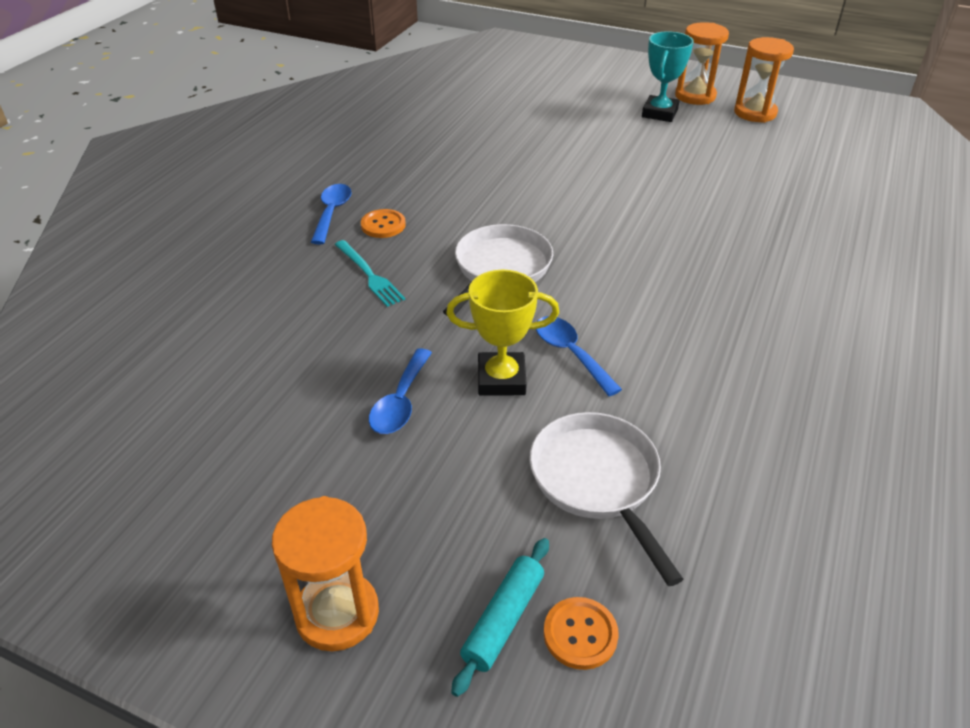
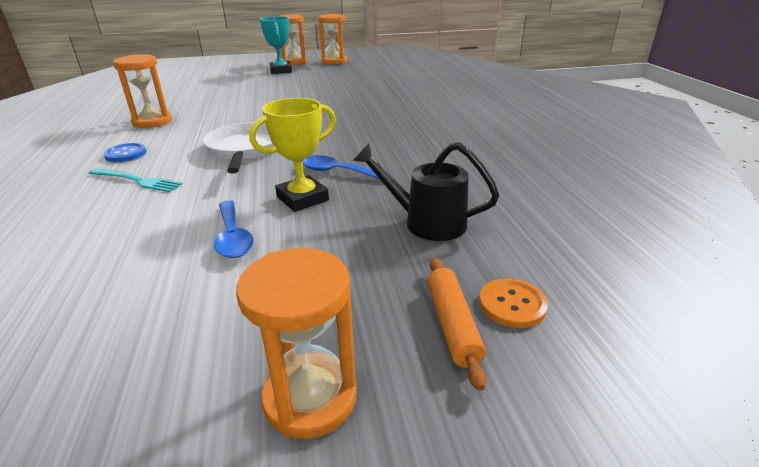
camera: 35 degrees left, 10 degrees down
blue spoon [311,184,352,244] -> none
orange button [361,209,406,238] -> blue button [104,143,147,162]
turquoise rolling pin [451,538,549,697] -> orange rolling pin [428,258,487,391]
white pan [529,412,683,586] -> black watering can [353,142,499,241]
none -> orange hourglass [113,54,172,128]

